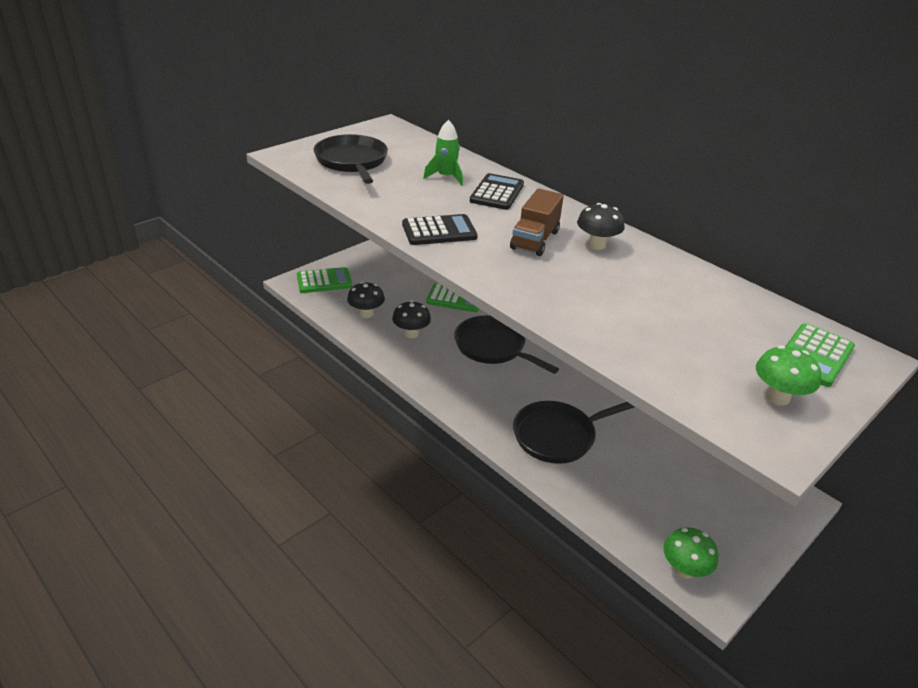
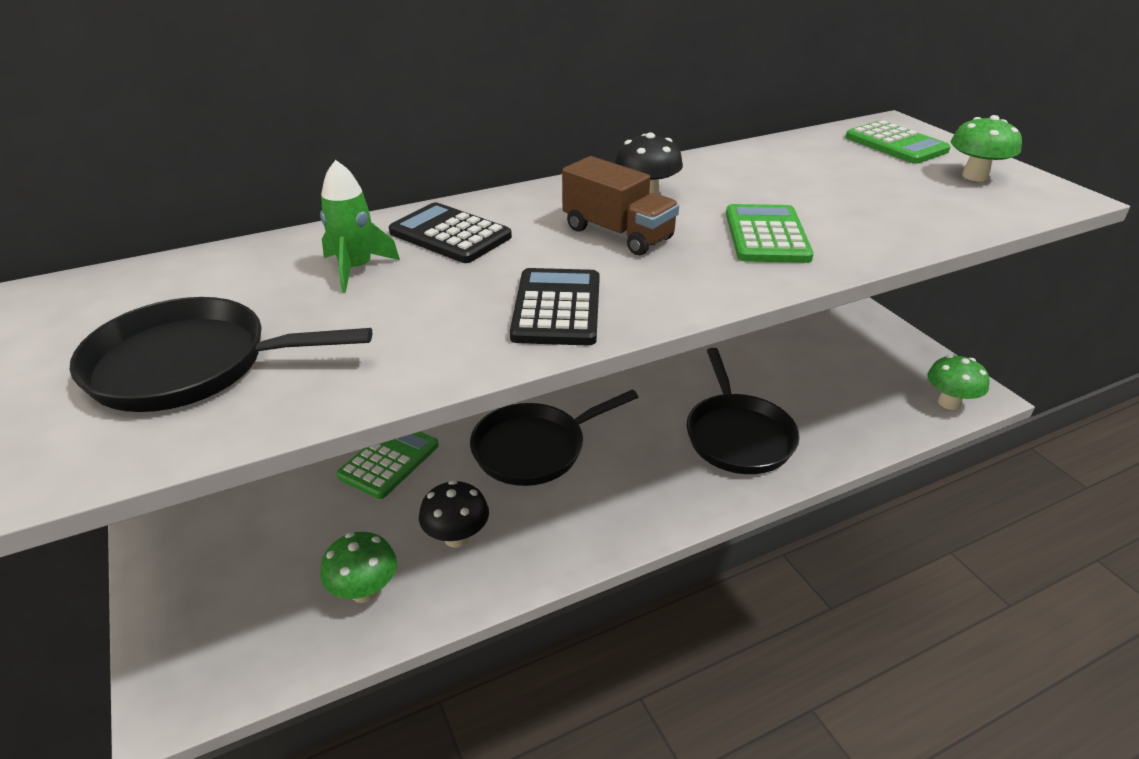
camera: 70 degrees left, 0 degrees up
green calculator [297,267,352,293] -> green calculator moved to [726,204,814,263]
black mushroom [347,282,385,318] -> green mushroom [320,532,397,603]

